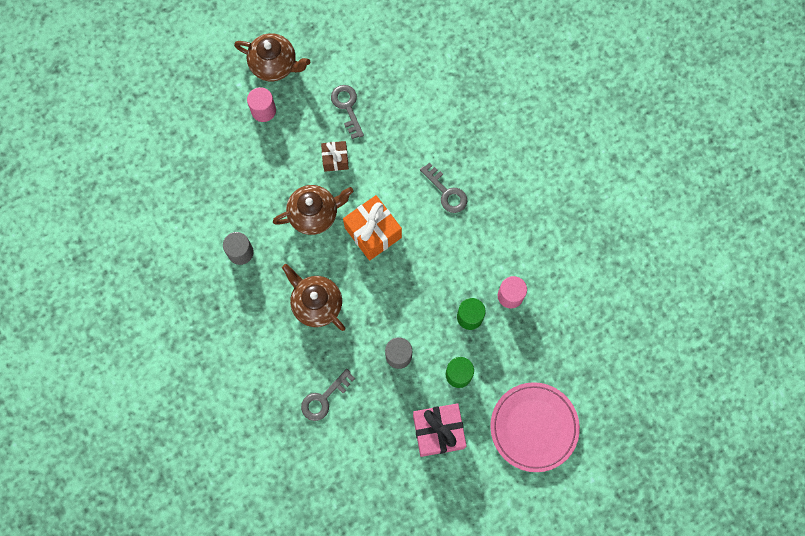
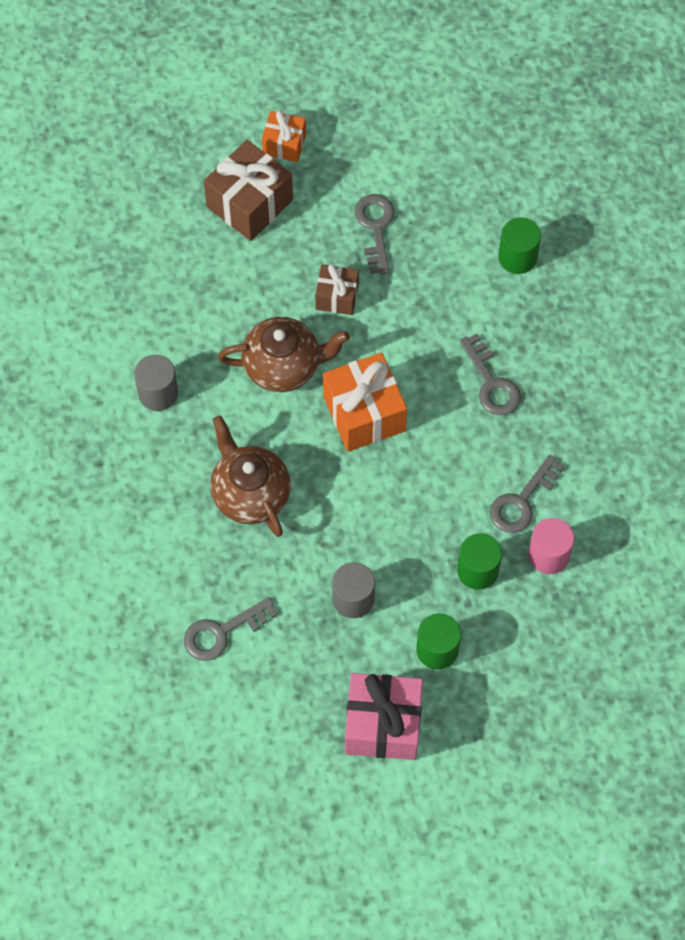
camera: 15 degrees right, 10 degrees down
brown teapot [234,33,310,81] -> orange gift [262,110,306,162]
pink cylinder [247,87,276,122] -> brown gift [204,140,293,241]
pink plate [490,382,580,472] -> none
none -> grey key [490,455,565,533]
none -> green cylinder [498,217,541,274]

